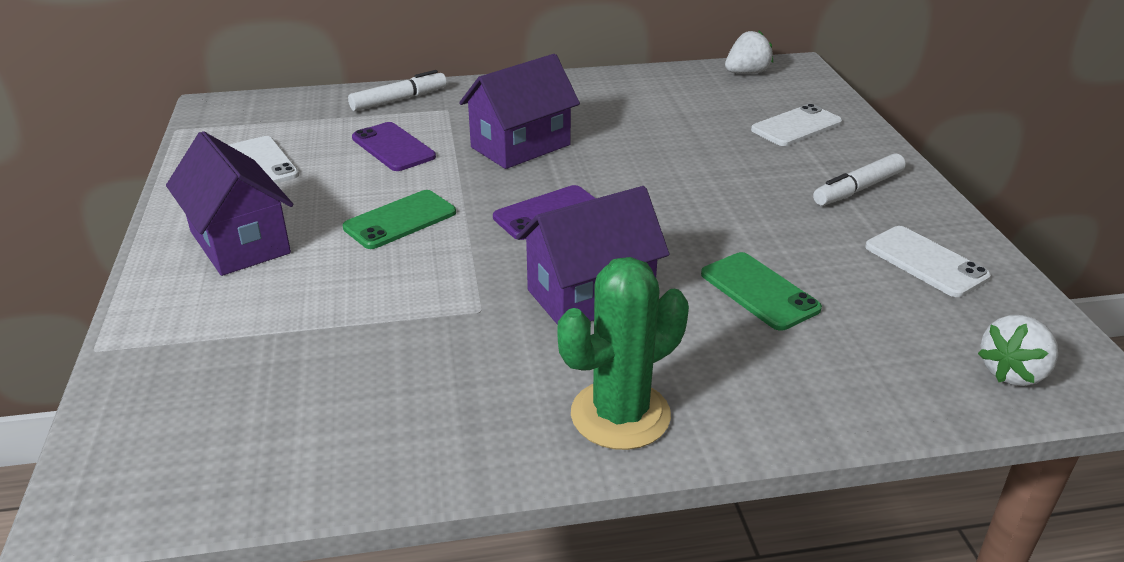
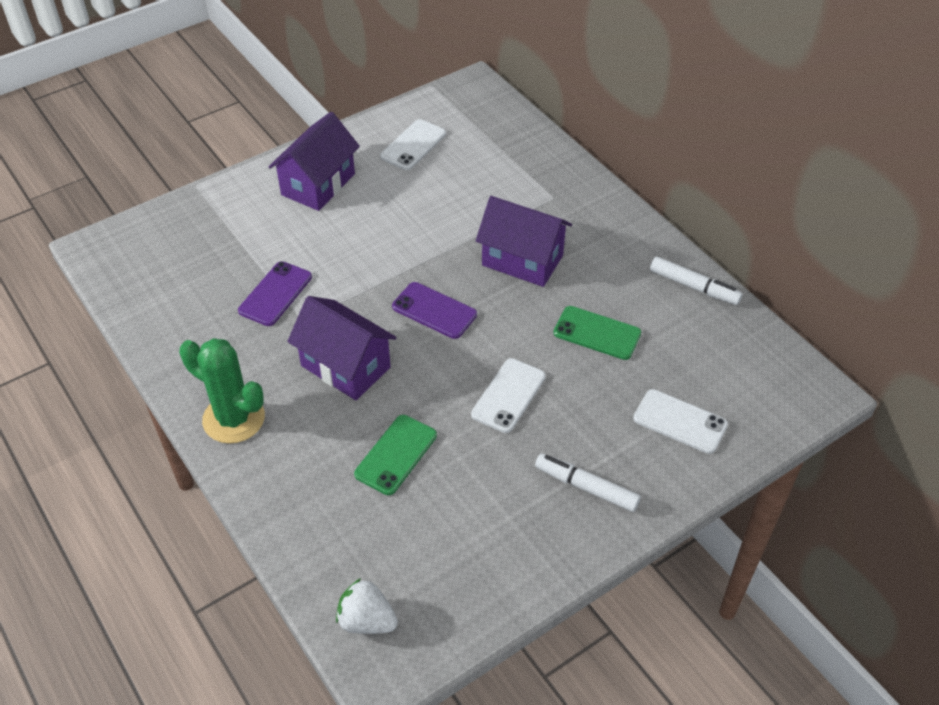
camera: 65 degrees right, 15 degrees up
green phone [343,190,456,249] -> green phone moved to [553,306,641,360]
white marker [348,70,447,111] -> white marker moved to [650,257,742,305]
purple phone [352,122,436,171] -> purple phone moved to [238,261,312,326]
white strawberry [725,31,773,74] -> none
white phone [865,226,991,297] -> white phone moved to [471,358,546,433]

